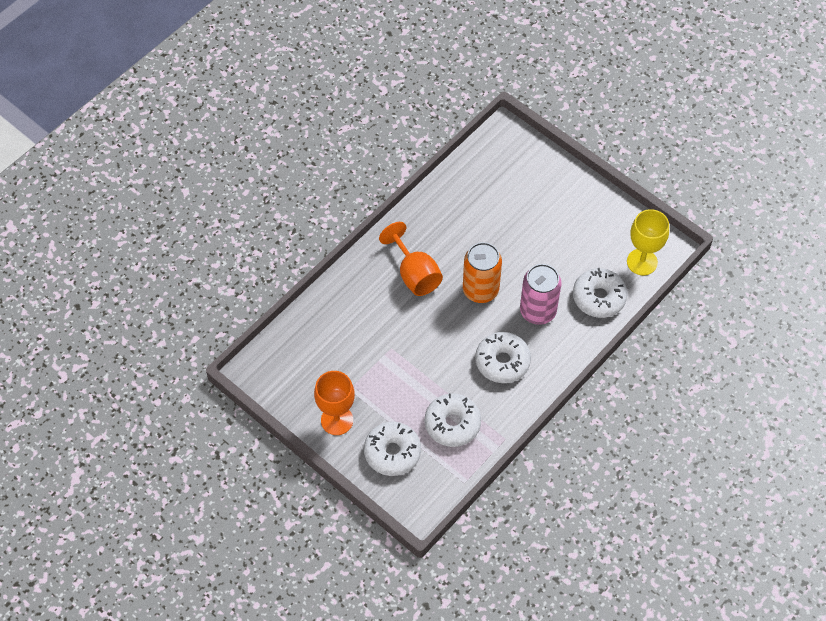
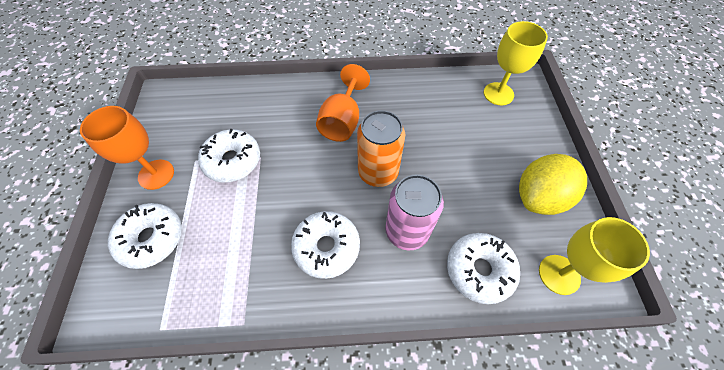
camera: 45 degrees right, 0 degrees up
white donut [425,393,481,447] -> white donut moved to [198,129,260,183]
none -> yellow goblet [484,21,548,105]
none -> yellow lemon [519,154,587,215]

